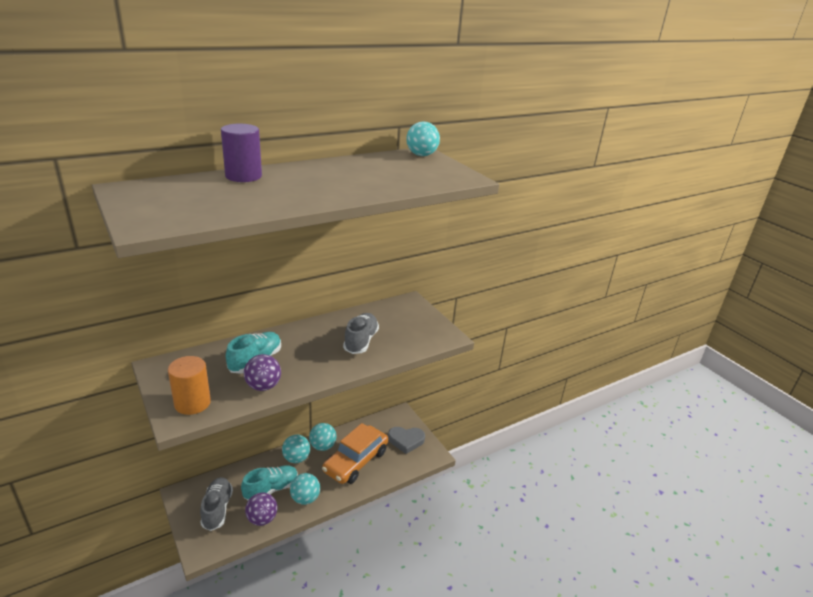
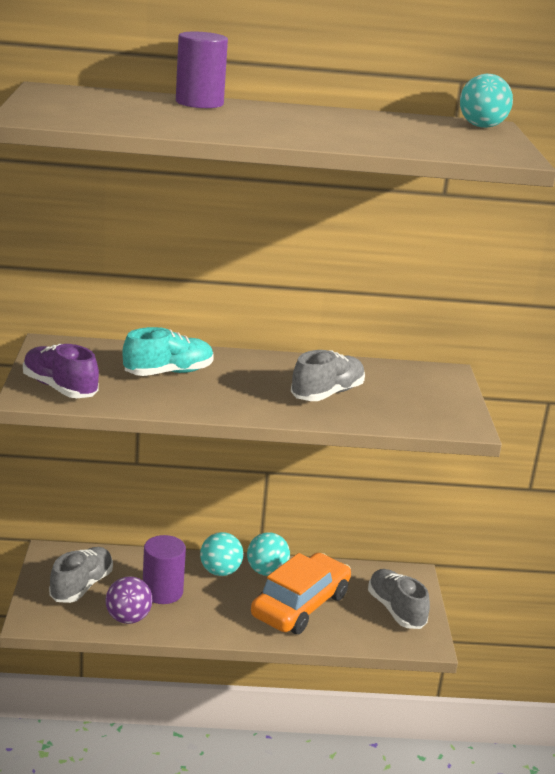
camera: 30 degrees right, 5 degrees down
orange cylinder [168,356,211,415] -> purple shoe [23,344,99,398]
turquoise shoe [241,465,298,500] -> purple cylinder [143,535,186,604]
purple ball [244,354,281,391] -> none
turquoise ball [290,473,320,505] -> none
orange car [322,423,388,484] -> orange car turned 150 degrees clockwise [251,553,351,634]
grey heart [388,427,425,454] -> grey shoe [368,569,430,629]

